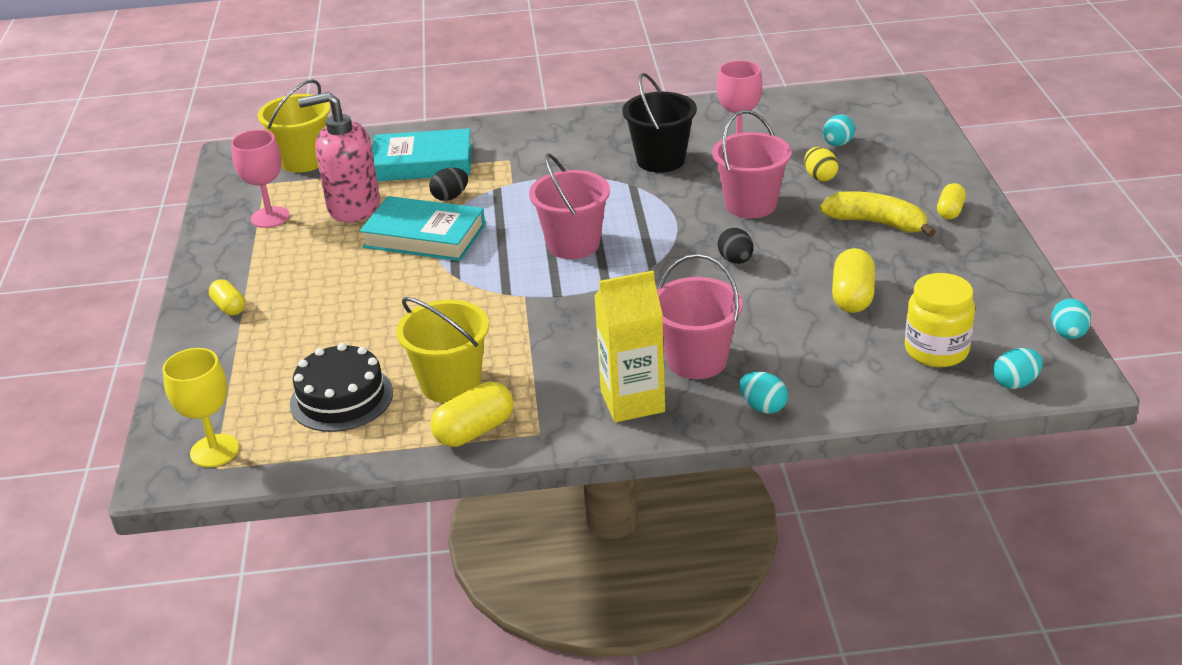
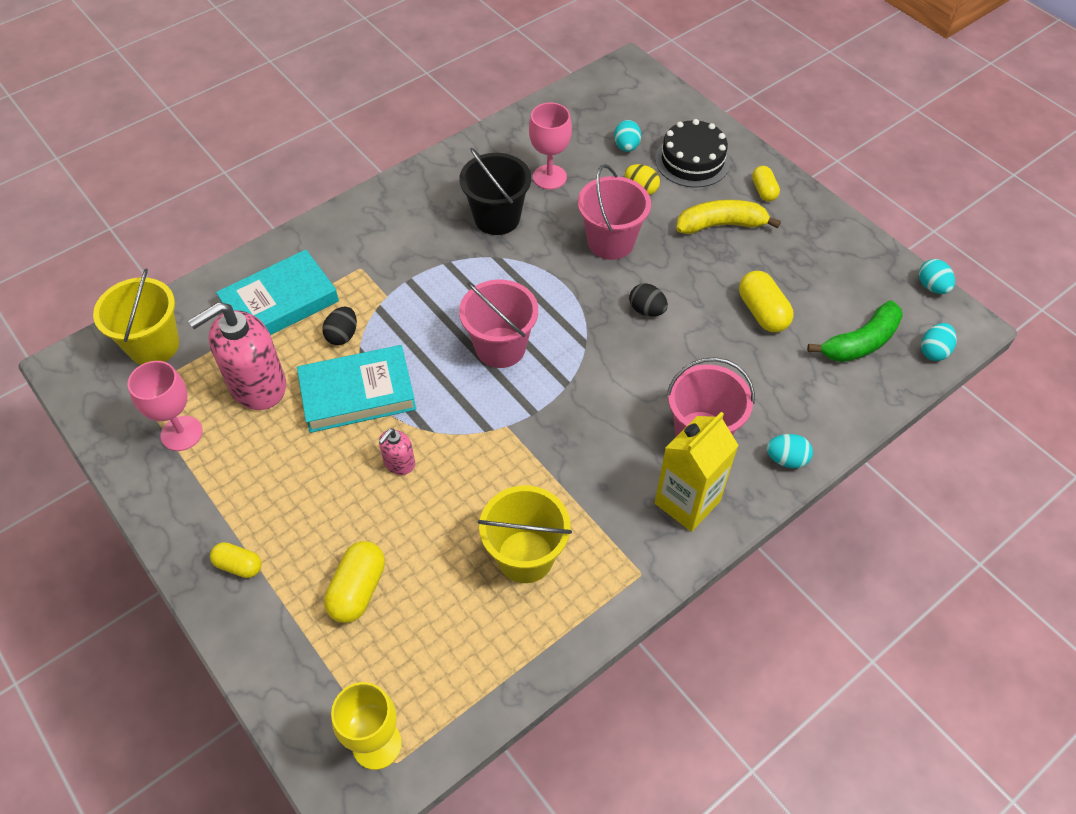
camera: 35 degrees left, 20 degrees up
black cake [290,343,393,432] -> black cake moved to [655,119,730,188]
yellow capsule [430,382,514,447] -> yellow capsule moved to [324,541,385,623]
yellow jar [905,273,975,367] -> green banana [807,300,903,362]
none -> pink soap dispenser [378,428,415,475]

